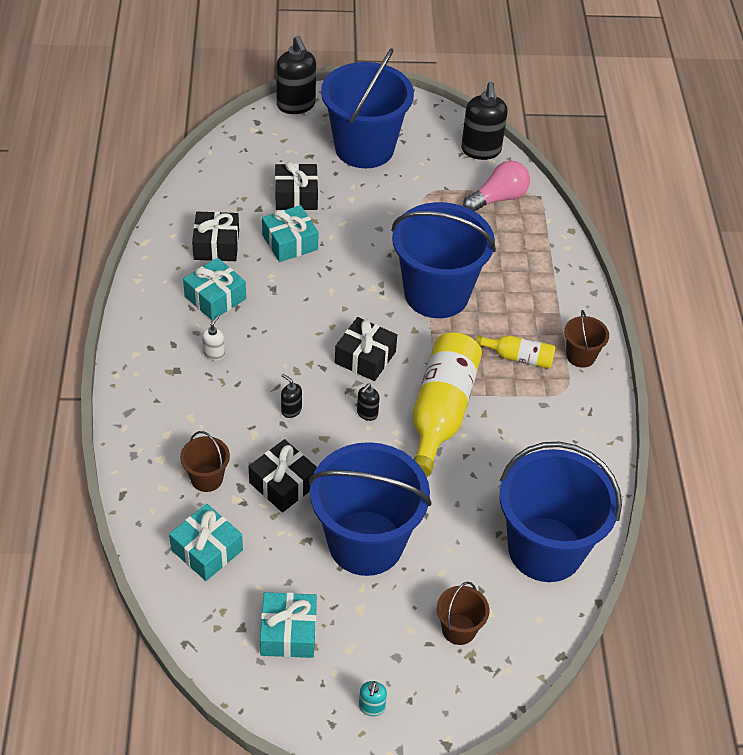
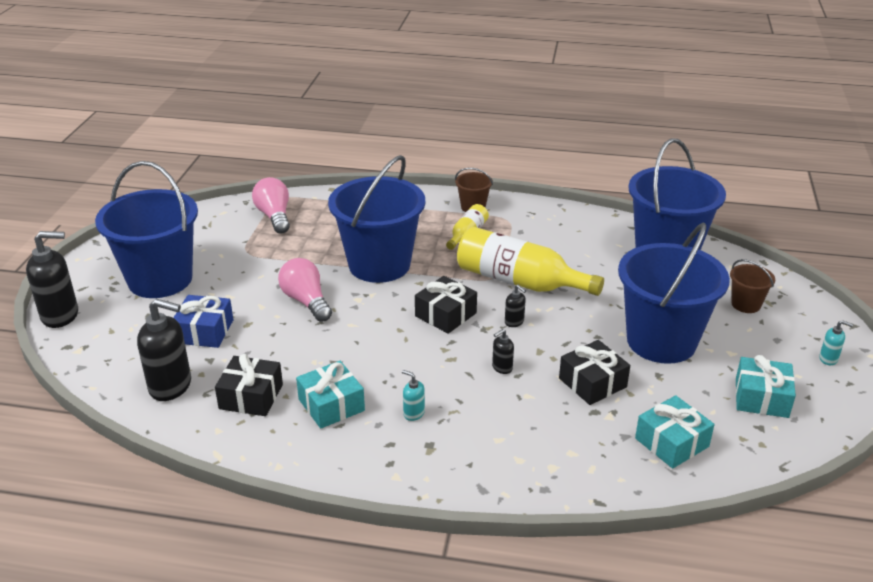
camera: 75 degrees left, 15 degrees down
brown bucket [180,431,230,492] -> none
white soap dispenser [202,316,225,361] -> turquoise soap dispenser [402,370,425,421]
turquoise gift [262,205,319,262] -> none
black gift [275,161,318,210] -> blue gift [174,295,233,348]
black soap dispenser [461,82,508,160] -> black soap dispenser moved to [137,298,191,401]
none -> pink light bulb [278,258,332,322]

